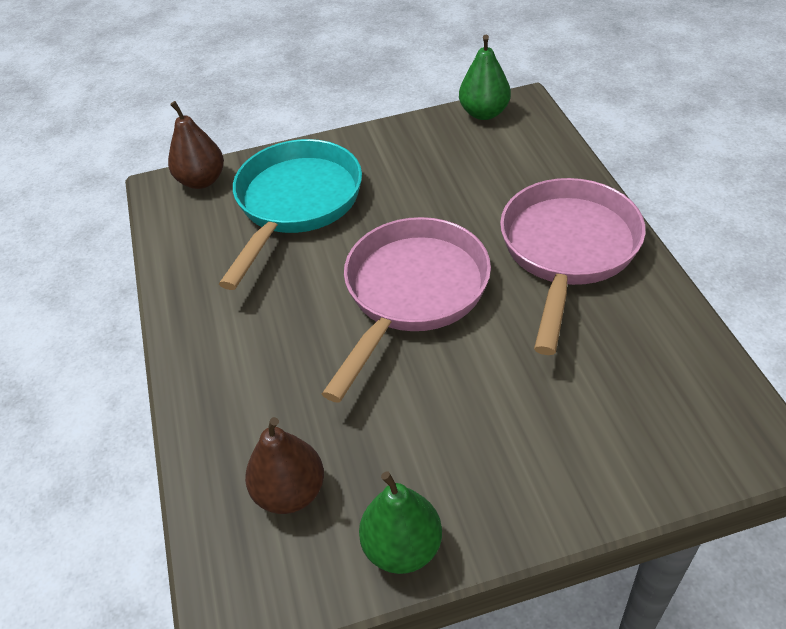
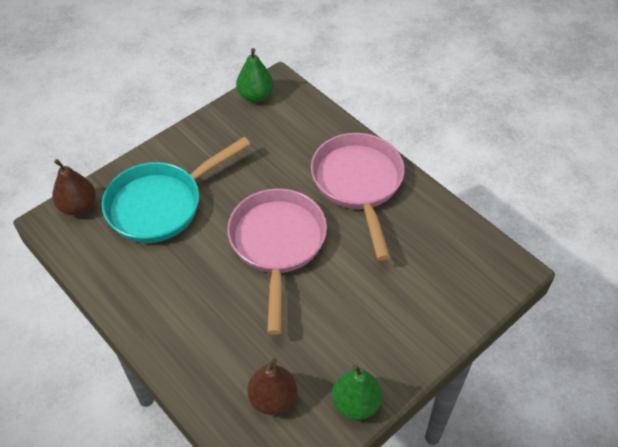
camera: 30 degrees left, 5 degrees up
turquoise pan [219,139,362,290] -> turquoise pan turned 120 degrees counterclockwise [102,137,250,243]

